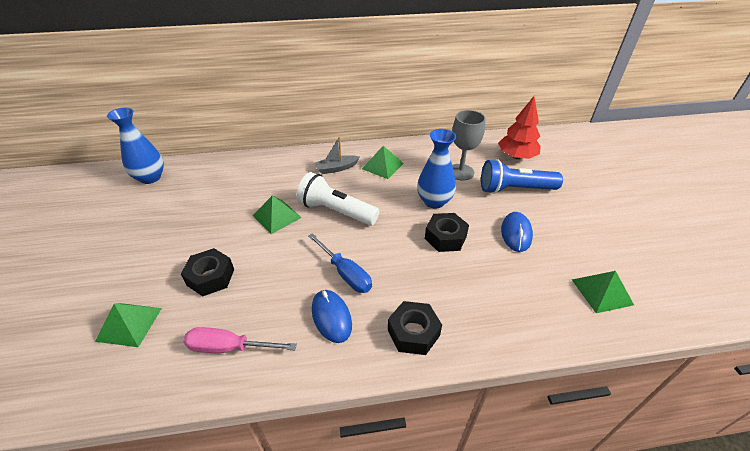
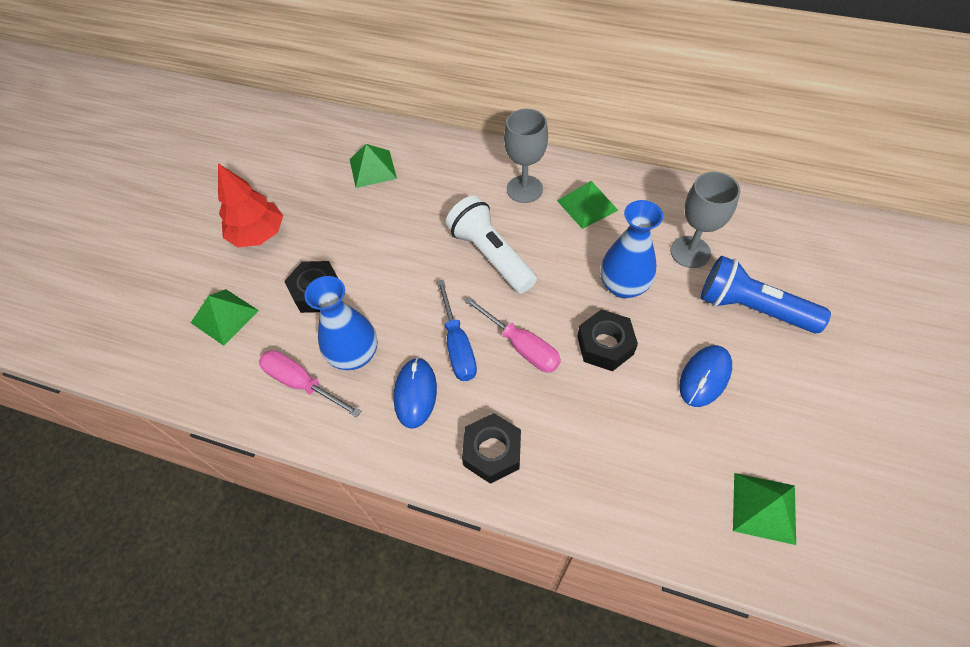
camera: 30 degrees right, 15 degrees up
blue vase [107,108,164,184] -> blue vase moved to [304,276,377,370]
green pyramid [253,195,301,234] -> green pyramid moved to [350,144,397,188]
grey boat [314,137,359,174] -> grey goblet [504,109,548,203]
red tree [498,96,541,159] -> red tree moved to [218,163,283,247]
none -> pink screwdriver [464,297,561,372]

